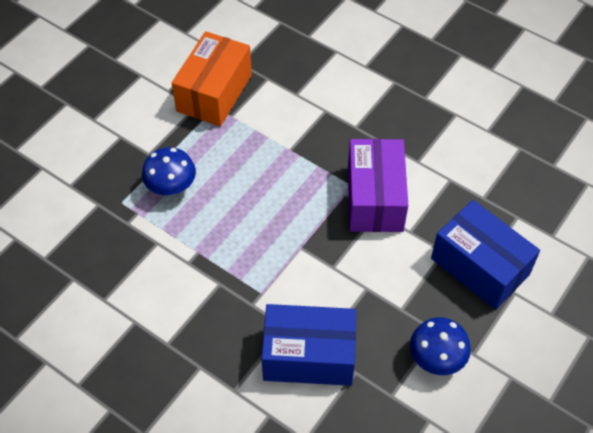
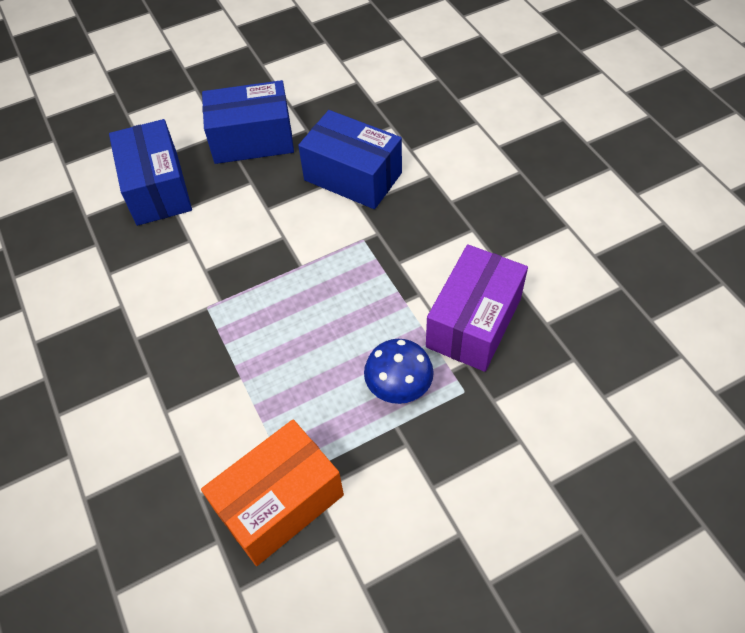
camera: 150 degrees left, 0 degrees up
purple box [348,139,408,232] -> purple box moved to [426,244,528,372]
blue mushroom [410,317,471,375] -> blue box [202,80,294,164]

